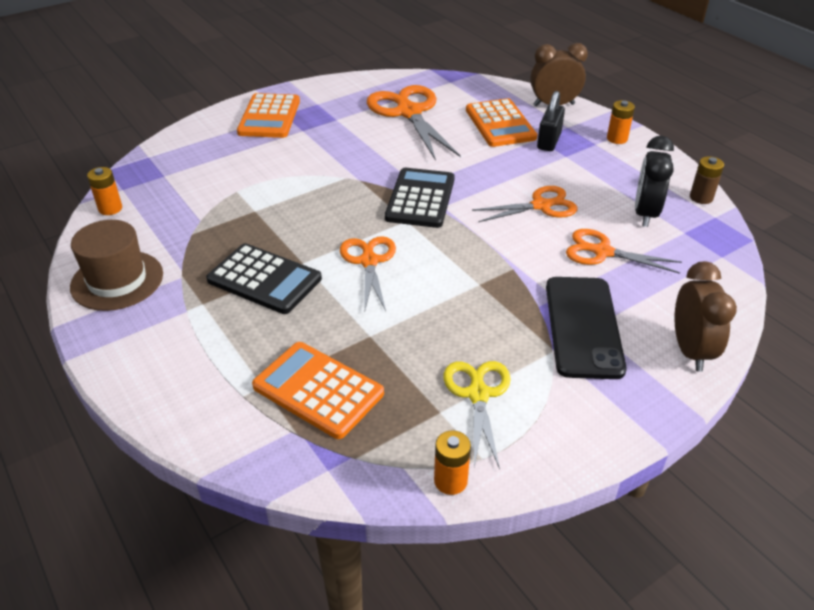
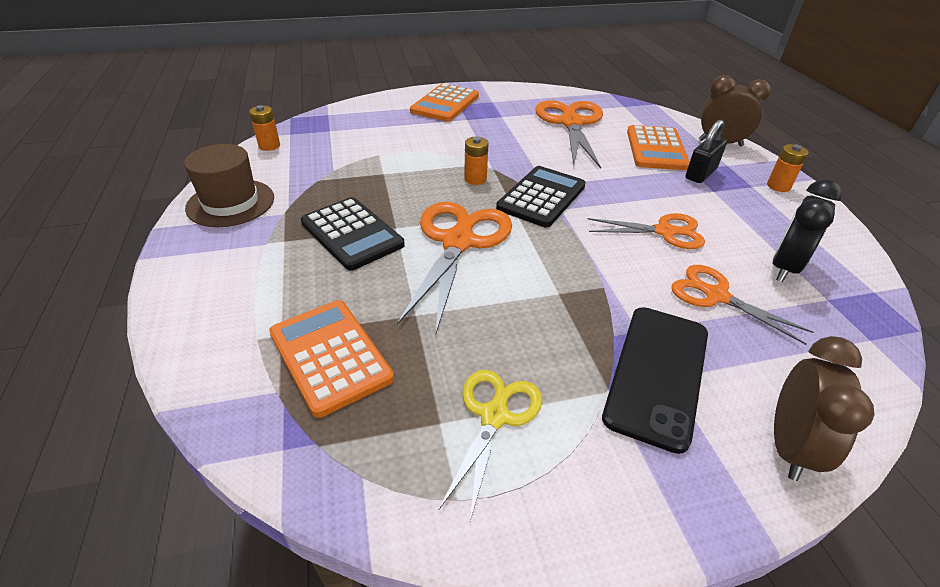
camera: 20 degrees right, 0 degrees up
orange scissors [340,236,396,311] -> orange scissors [397,202,512,333], size x1.61
orange battery [434,430,471,495] -> orange battery moved to [464,137,489,185]
brown battery [690,156,724,204] -> none

